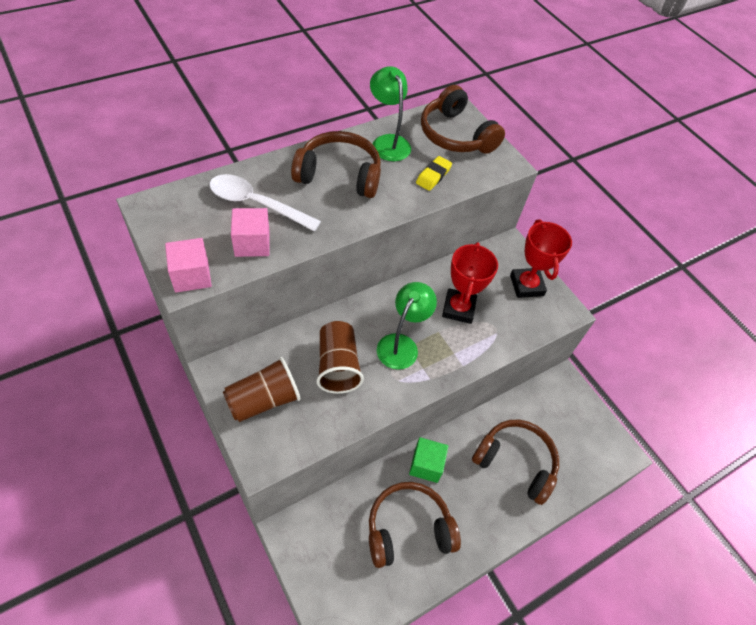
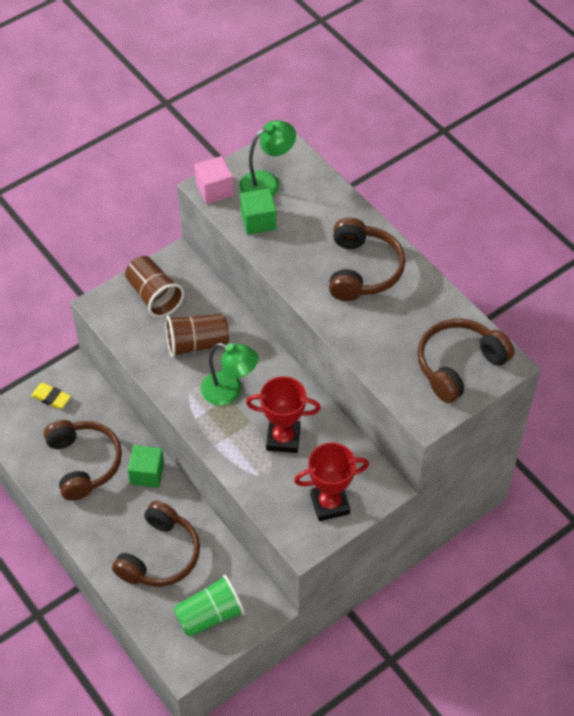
camera: 90 degrees right, 0 degrees up
white spoon [209,174,321,231] -> none
pink cube [231,208,270,257] -> green cube [240,188,276,235]
green lamp [370,66,411,161] -> green lamp moved to [239,120,296,197]
yellow eraser [416,156,452,191] -> yellow eraser moved to [31,383,71,409]
none -> green cup [174,575,245,637]

